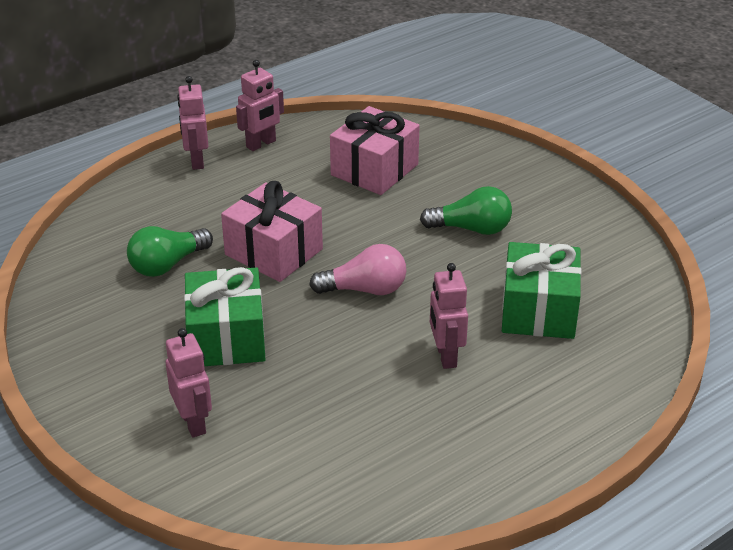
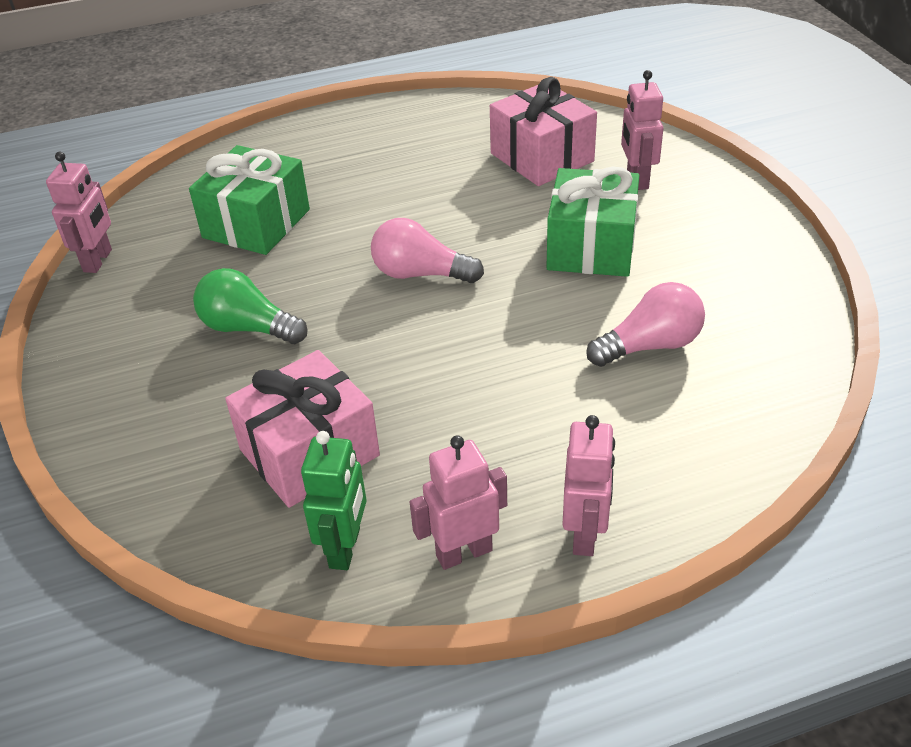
camera: 160 degrees left, 5 degrees up
green light bulb [127,226,213,277] -> pink light bulb [586,282,705,367]
pink gift [221,181,323,282] -> pink gift moved to [490,77,597,186]
pink robot [430,263,468,369] -> pink robot moved to [46,152,112,273]
none -> green robot [301,431,366,570]

